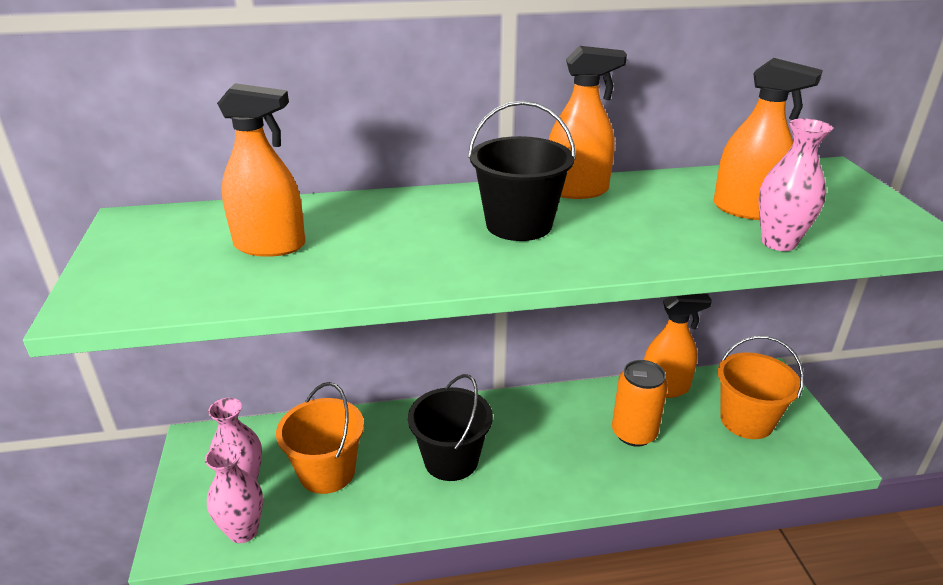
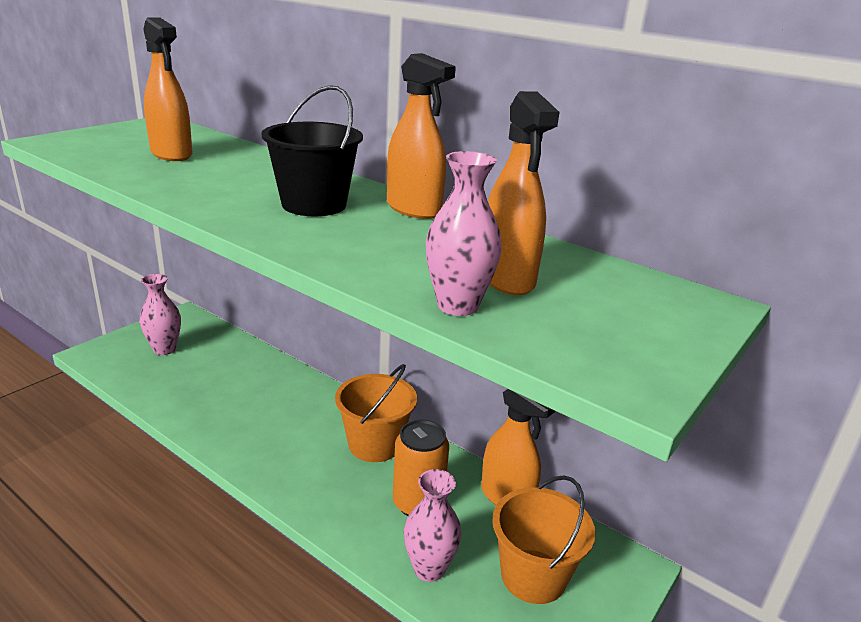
camera: 45 degrees right, 5 degrees down
pink vase [205,443,263,543] -> pink vase moved to [404,469,462,582]
orange bucket [276,382,364,494] -> orange bucket moved to [335,364,417,462]
black bucket [408,374,493,481] -> none

